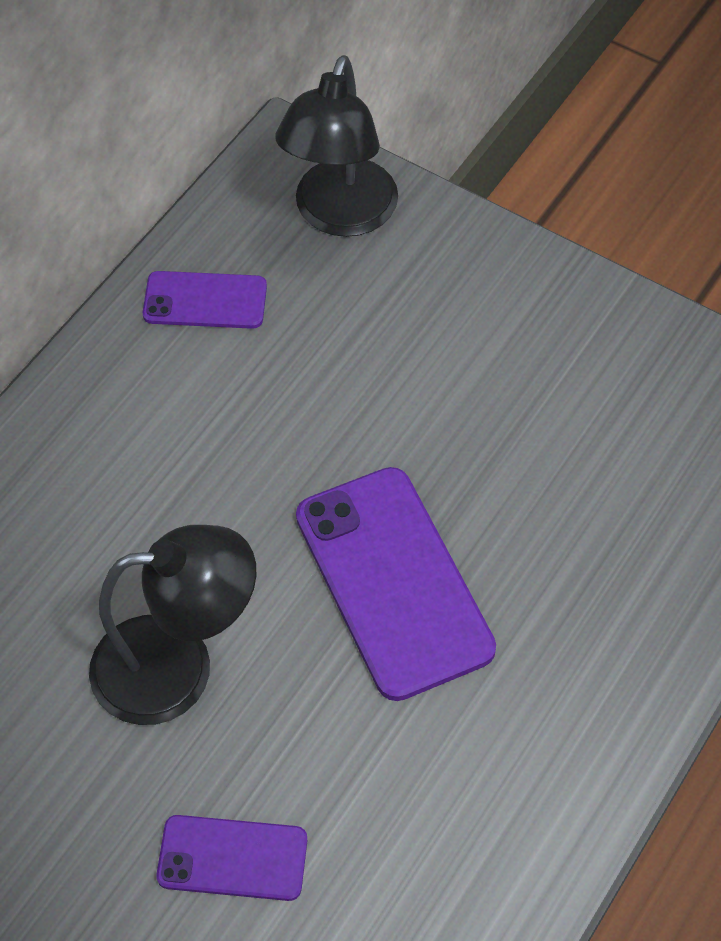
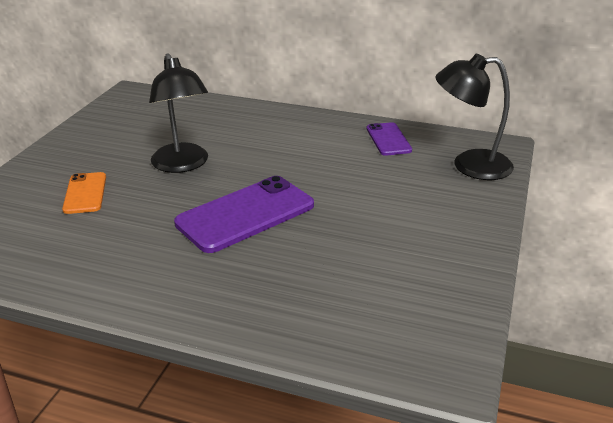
camera: 75 degrees right, 25 degrees down
purple phone [156,815,307,901] -> orange phone [62,172,106,214]

